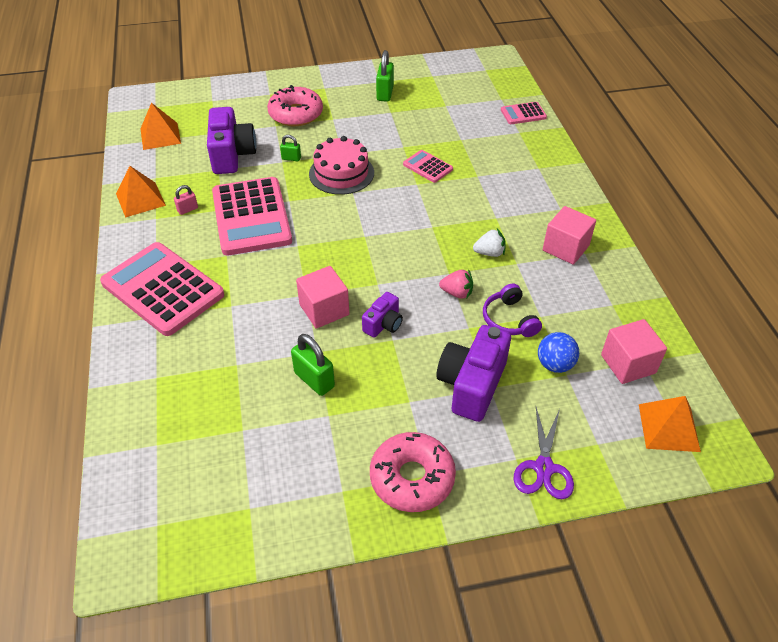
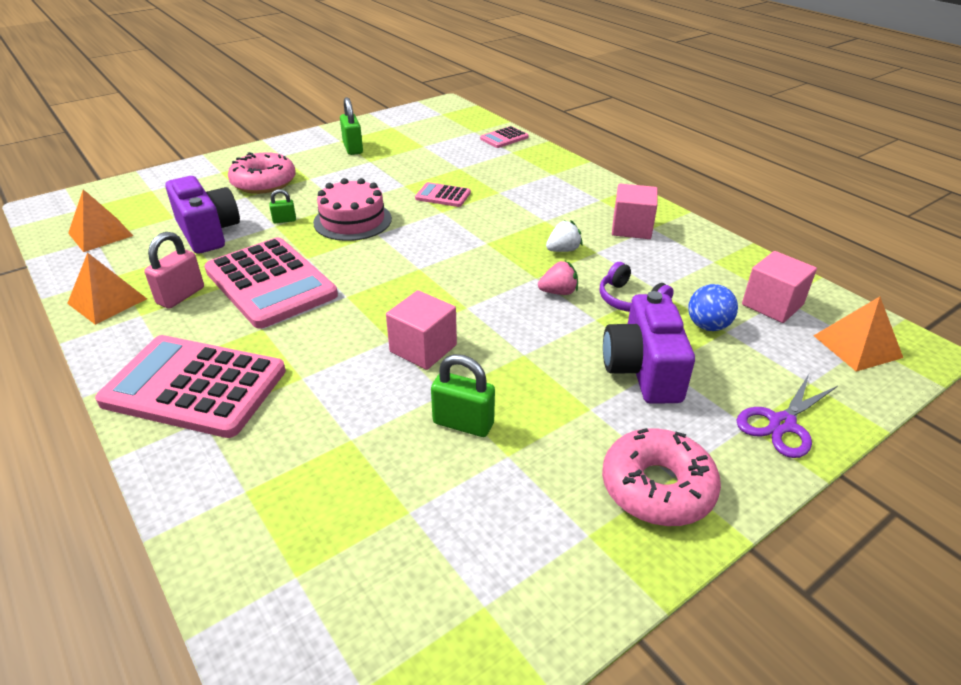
camera: 25 degrees left, 10 degrees down
pink padlock [174,185,198,215] -> pink padlock [144,232,204,309], size x1.78
purple camera [362,292,403,338] -> none
purple scissors [513,407,574,499] -> purple scissors turned 60 degrees clockwise [736,374,838,458]

